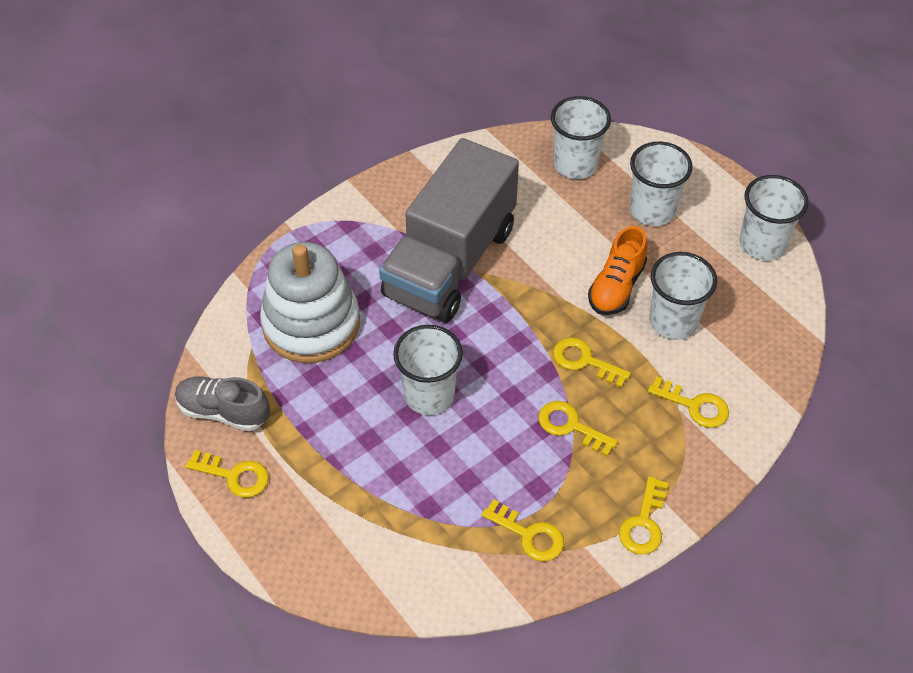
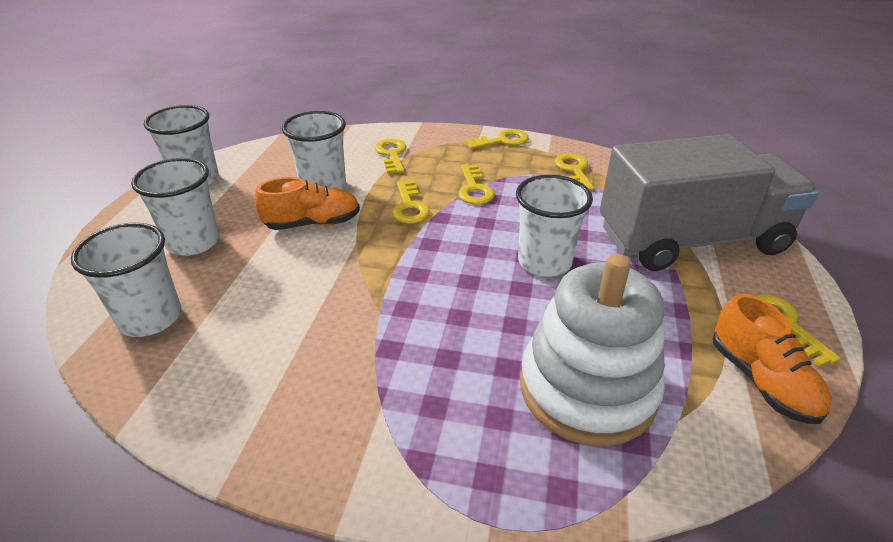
camera: 130 degrees left, 15 degrees down
grey shoe [175,377,270,431] -> orange shoe [713,294,832,424]
grey truck [379,138,519,323] -> grey truck moved to [600,134,819,271]

